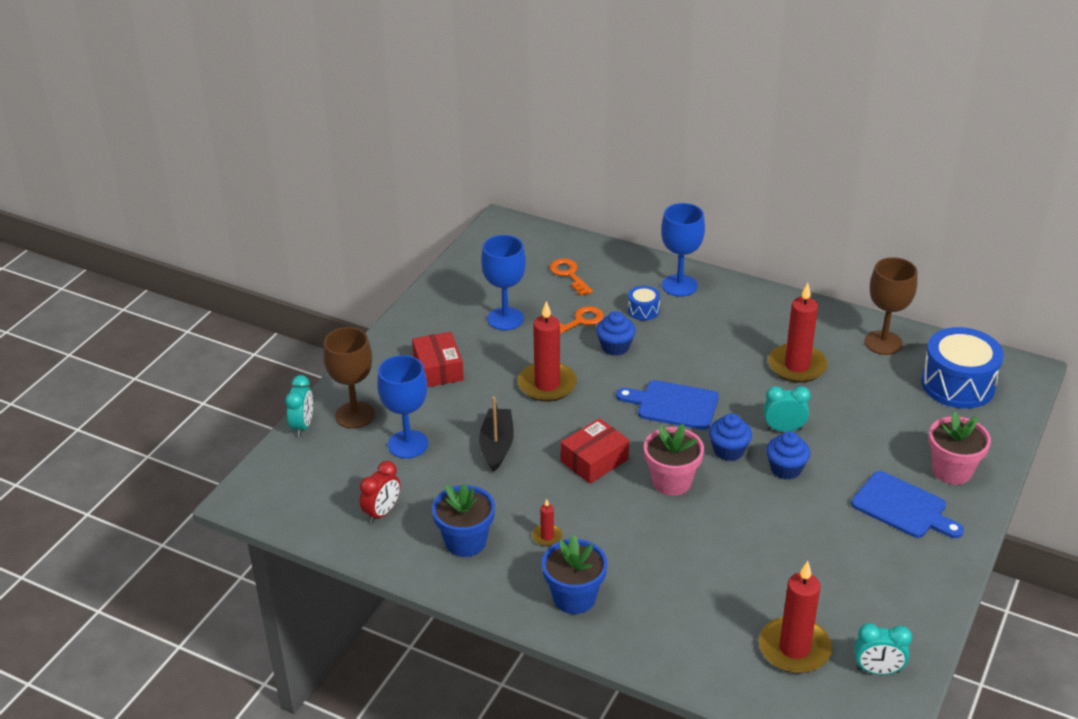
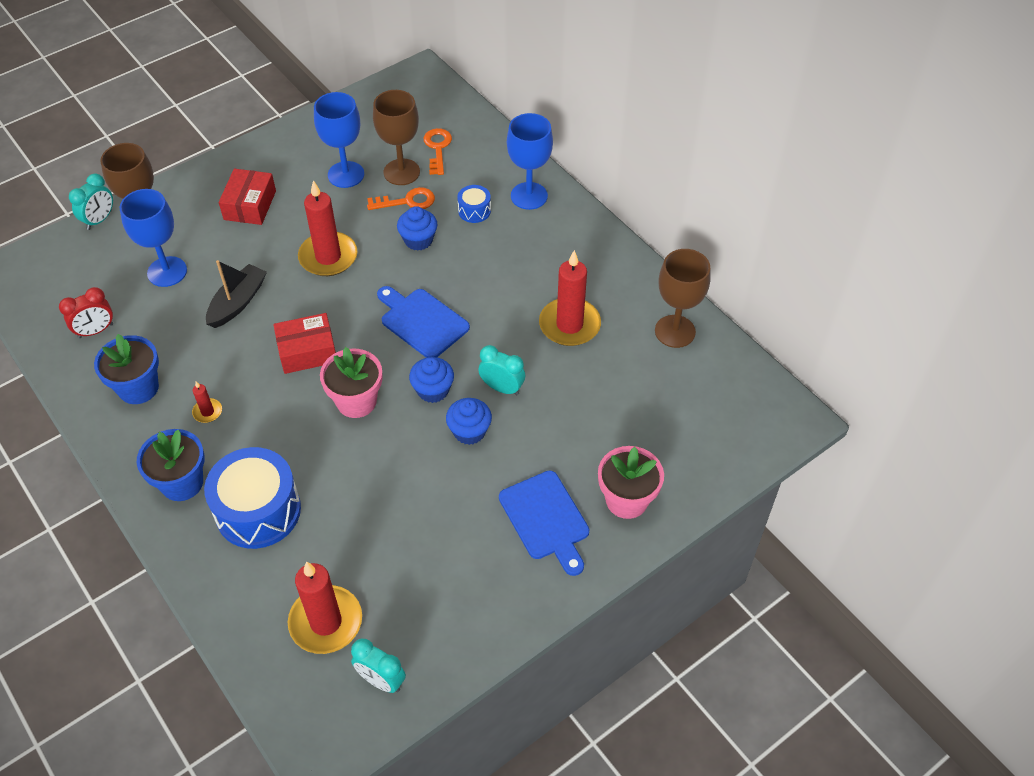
camera: 25 degrees right, 15 degrees up
blue drum [921,327,1004,409] -> blue drum moved to [204,447,301,549]
none -> brown goblet [373,90,420,185]

